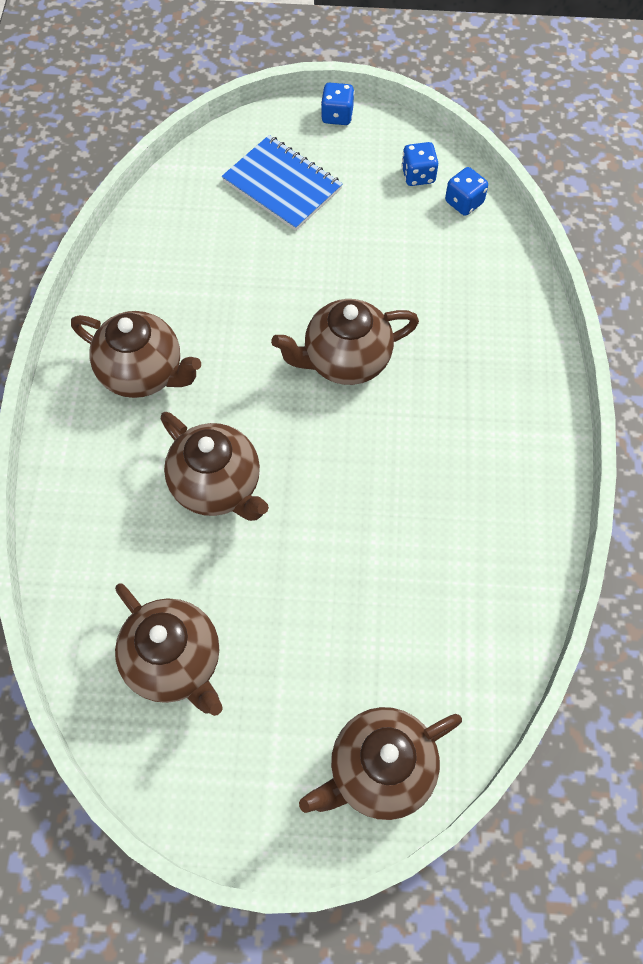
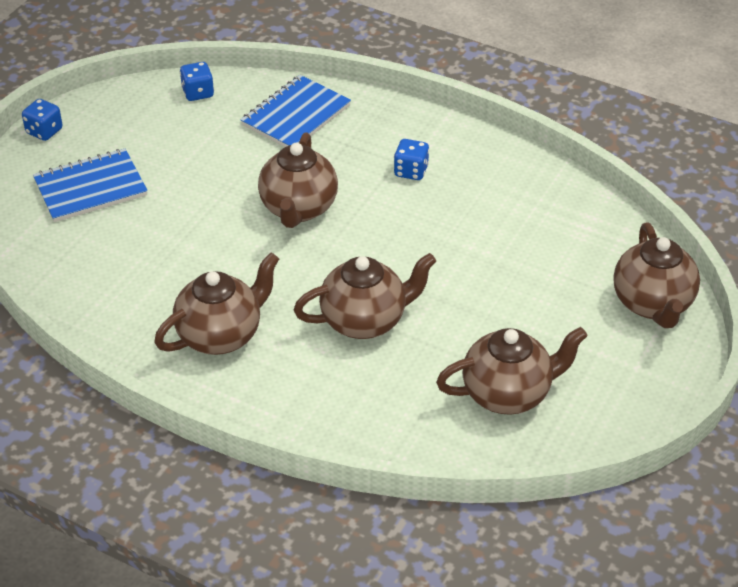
camera: 65 degrees left, 20 degrees down
blue dice [401,142,438,186] -> blue dice moved to [394,139,429,180]
none -> blue notebook [241,75,351,147]

